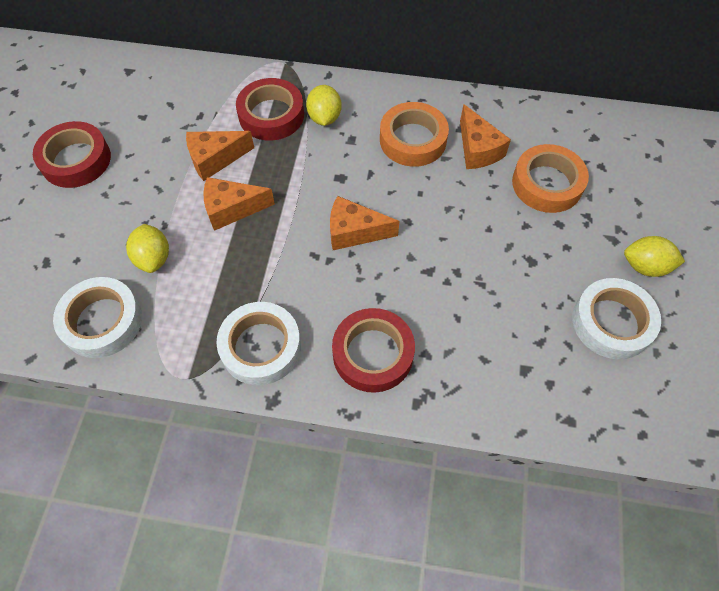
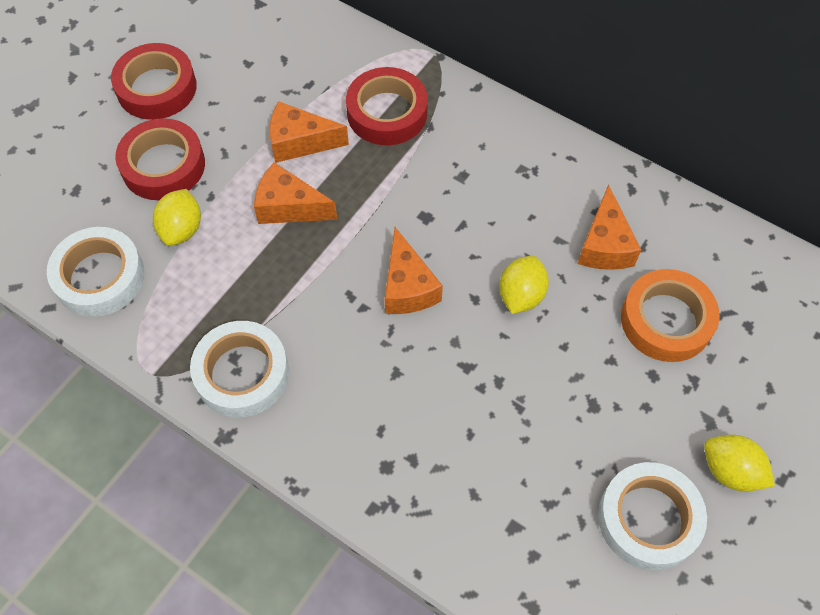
camera: 25 degrees right, 0 degrees up
yellow lemon [306,85,342,126] -> yellow lemon moved to [499,256,549,314]
orange cheese [330,196,400,250] -> orange cheese turned 135 degrees counterclockwise [384,227,443,314]
red tape [332,308,415,393] -> red tape moved to [115,118,205,200]
orange tape [380,102,449,167] -> none

